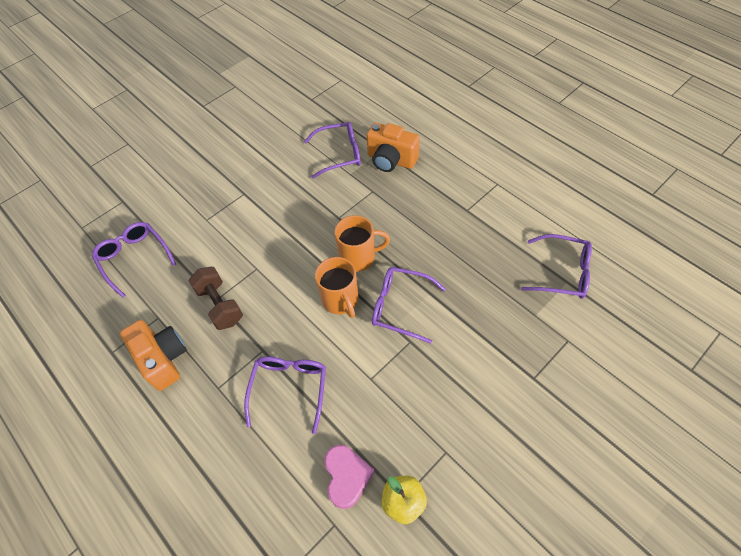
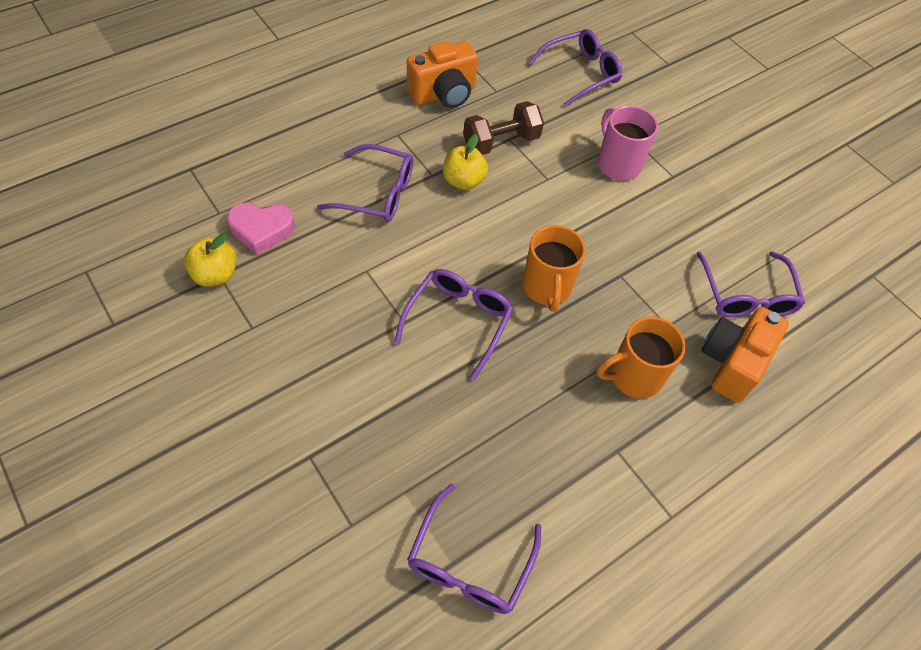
camera: 90 degrees right, 0 degrees up
orange mug [315,257,359,318] -> orange mug moved to [597,316,686,399]
none -> yellow apple [443,134,488,190]
none -> pink mug [598,106,658,181]

